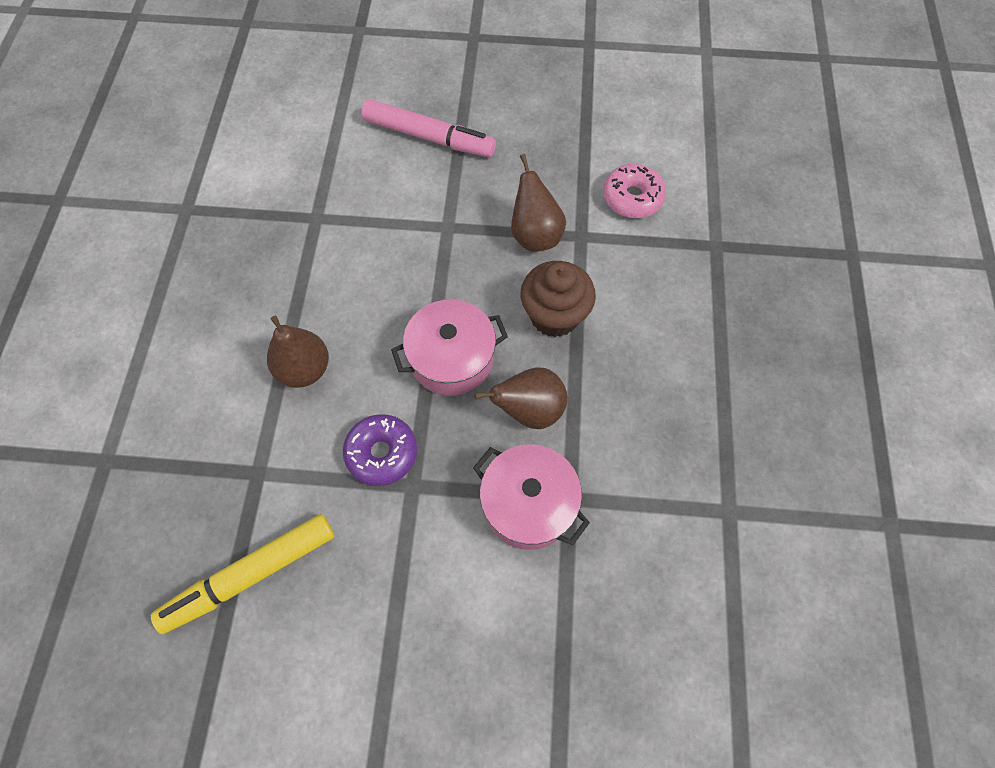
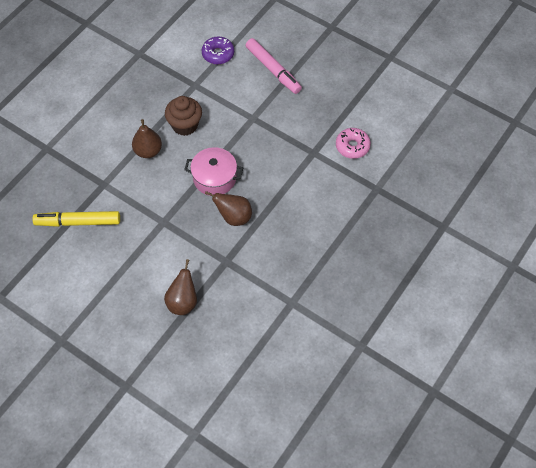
camera: 30 degrees right, 5 degrees down
purple donut [343,414,417,486] -> purple donut moved to [202,36,234,65]
pink pot [473,444,590,550] -> none
brown pear [511,154,566,252] -> brown pear moved to [164,259,197,315]
brown cupcake [520,261,596,337] -> brown cupcake moved to [165,96,202,136]

